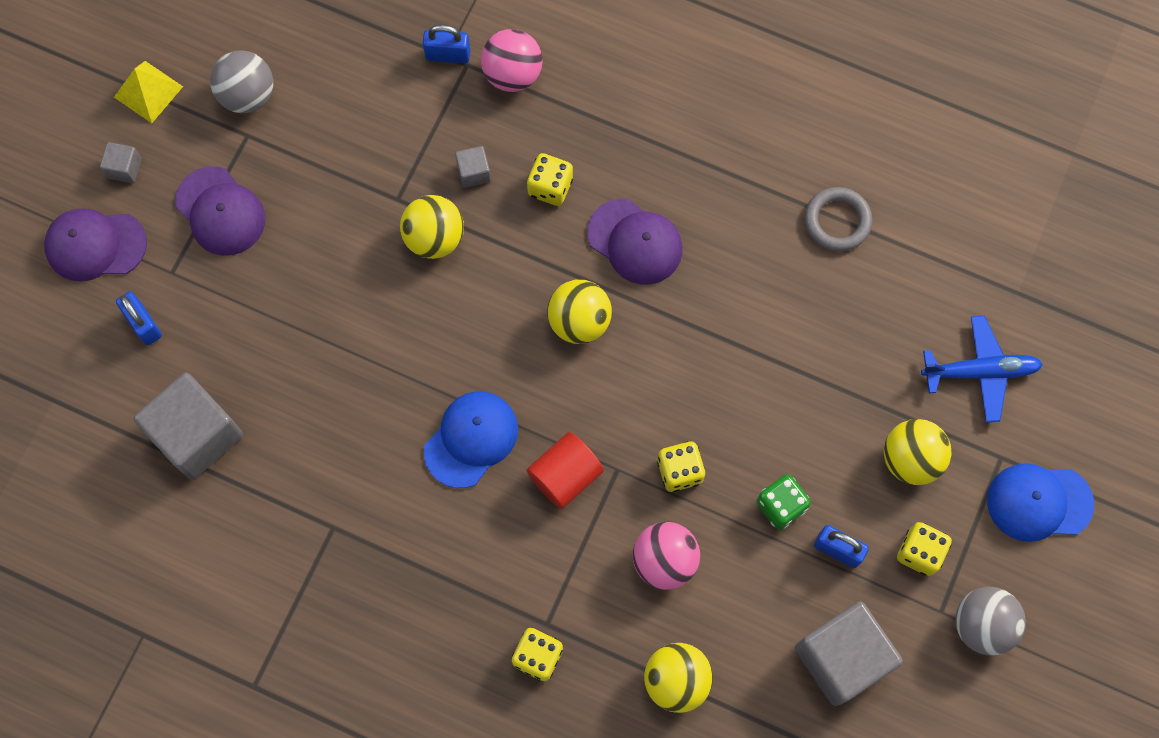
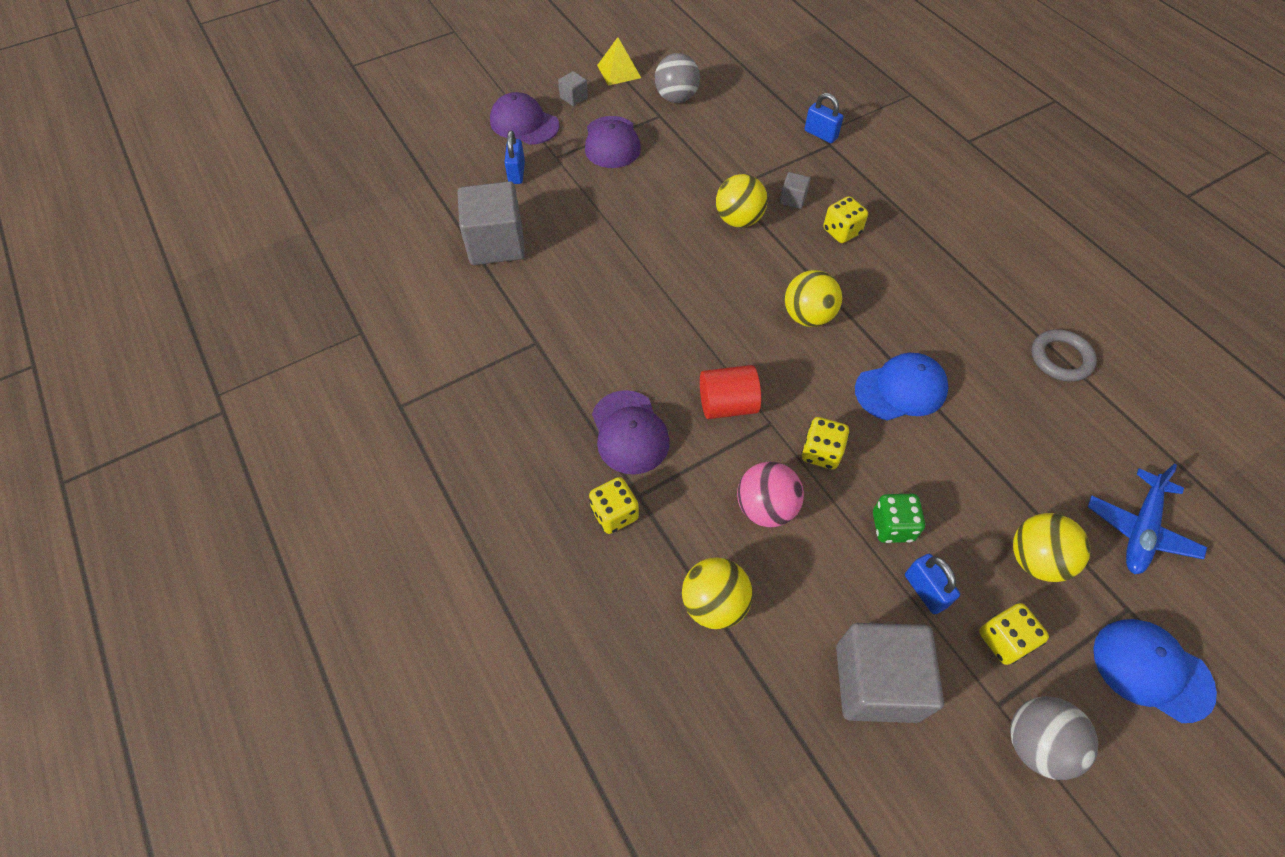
camera: 35 degrees right, 15 degrees down
blue cap [424,391,518,488] -> blue cap moved to [855,353,948,421]
pink ball [481,29,543,92] -> none
purple cap [587,199,683,284] -> purple cap moved to [592,390,670,474]
blue plane [921,316,1043,423] -> blue plane turned 90 degrees clockwise [1088,464,1207,574]

